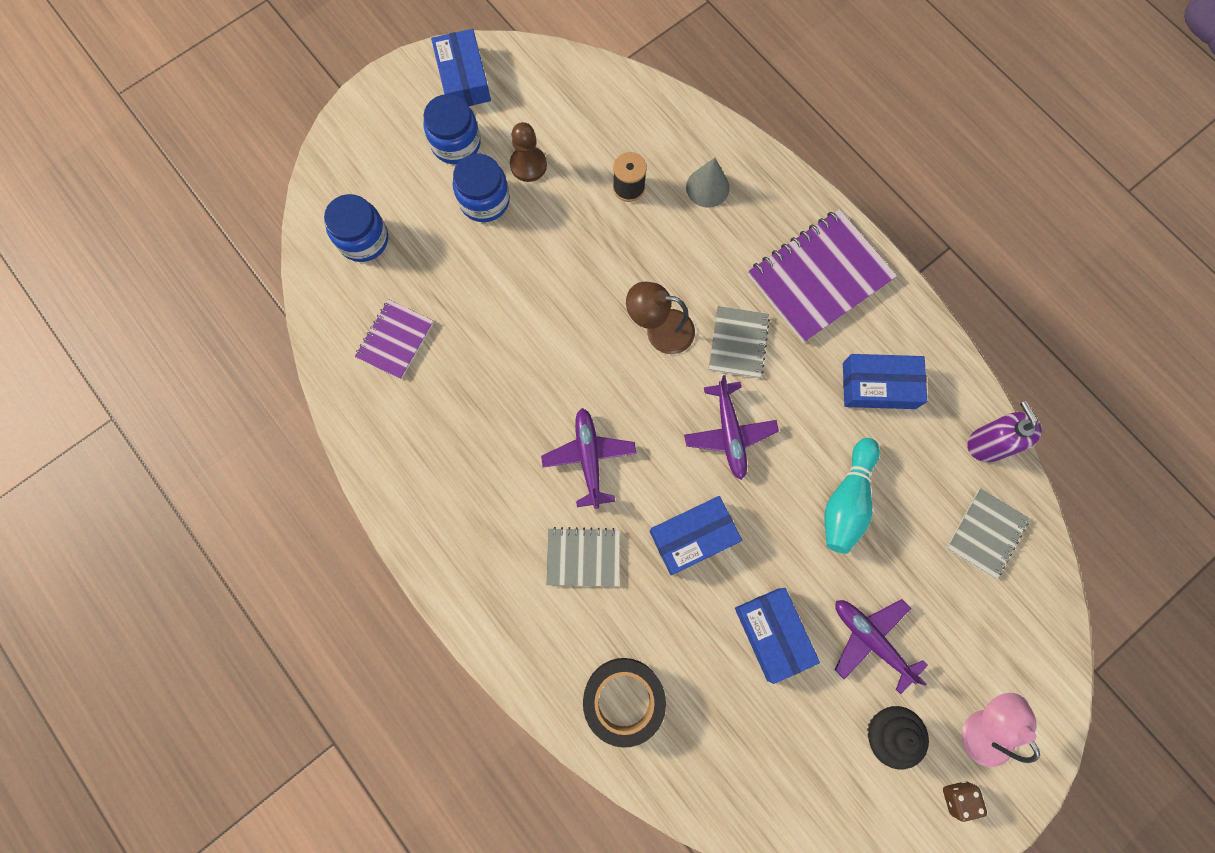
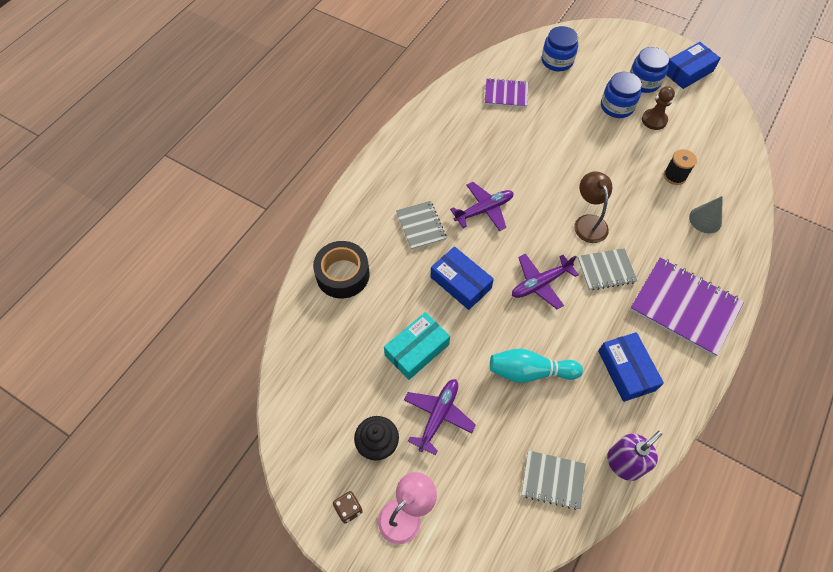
camera: 70 degrees right, 15 degrees down
blue box [735,588,820,684] -> turquoise box [384,312,450,380]

